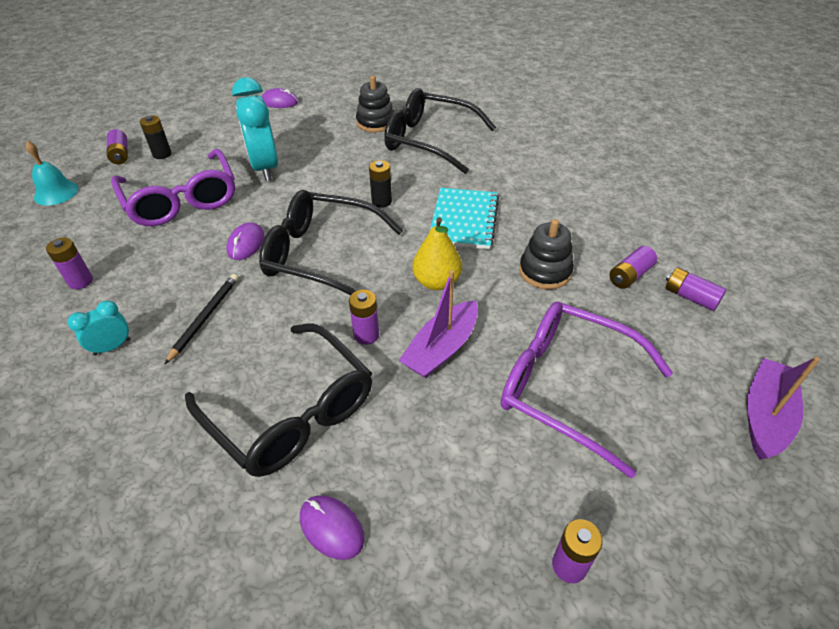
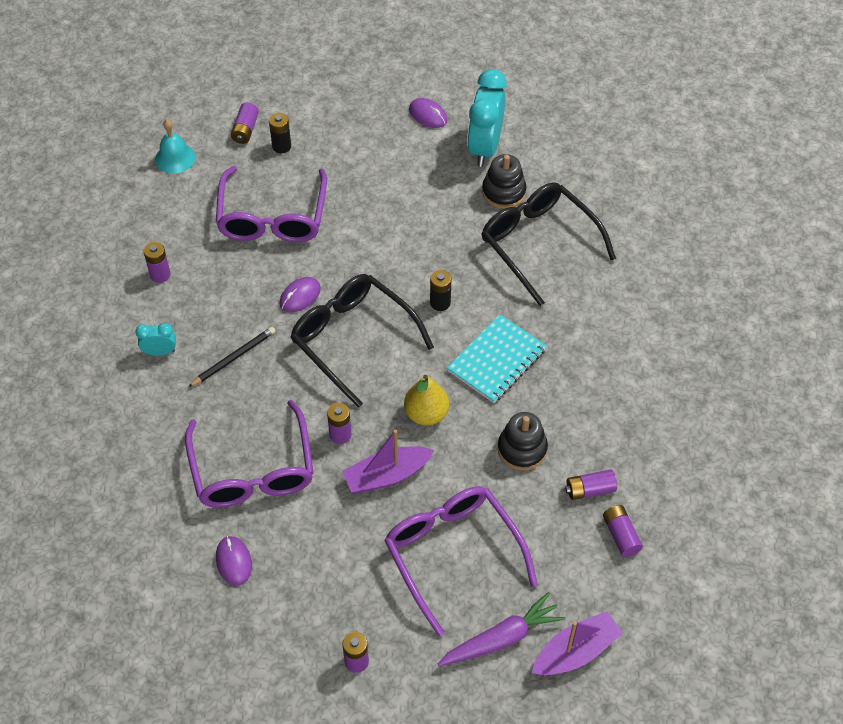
camera: 30 degrees right, 10 degrees up
black glasses [185,323,372,477] -> purple glasses [185,400,314,508]
turquoise clock [232,77,278,181] -> turquoise clock moved to [467,69,507,167]
none -> purple carrot [438,592,565,666]

